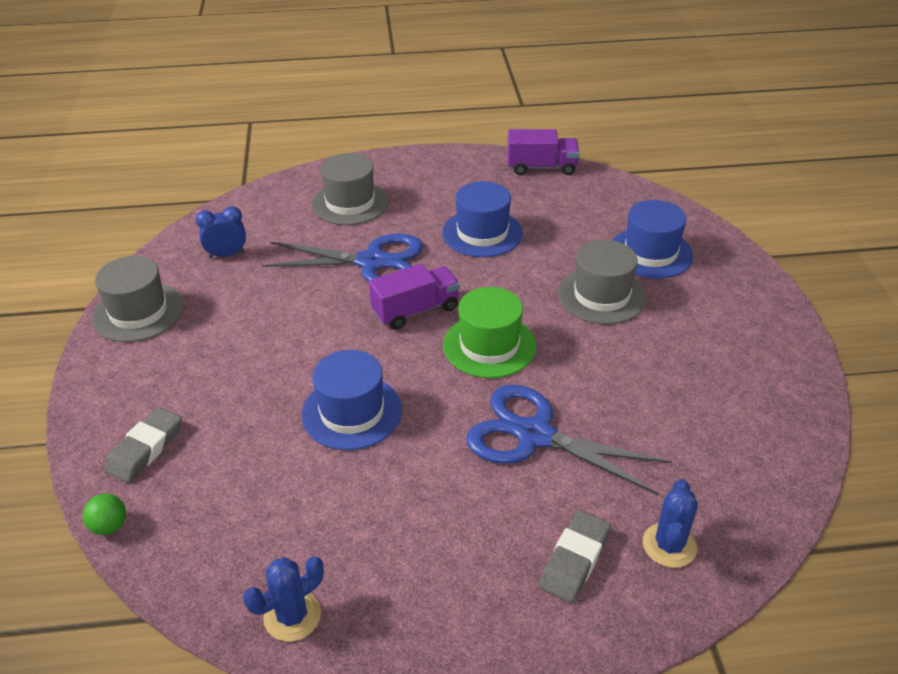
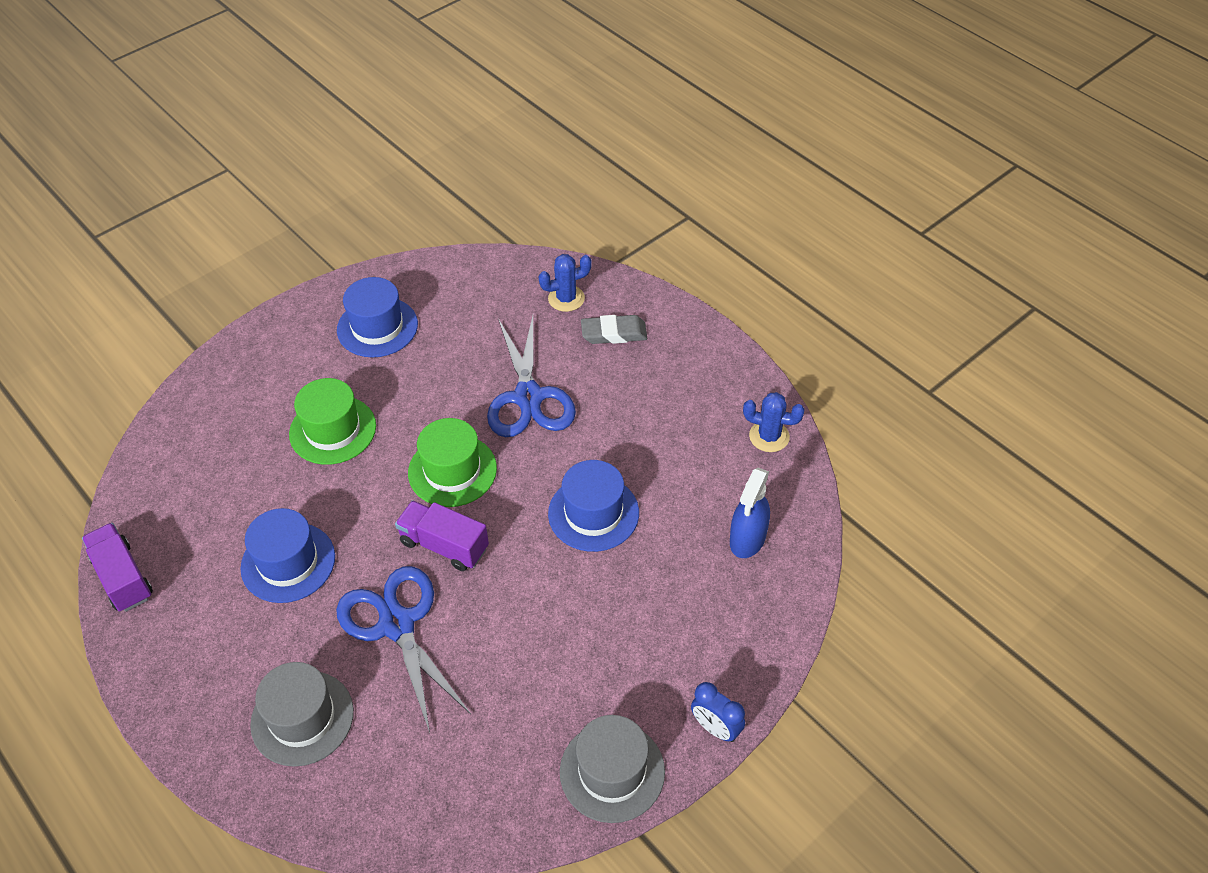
camera: 125 degrees left, 10 degrees up
green ball [83,494,126,535] -> none
grey eraser [104,407,182,483] -> none
blue clock [196,206,246,258] -> blue clock moved to [691,682,745,742]
grey hat [558,240,647,324] -> green hat [289,378,376,465]
blue hat [613,200,693,279] -> blue hat moved to [337,277,418,357]
none -> blue spray bottle [730,468,770,558]

